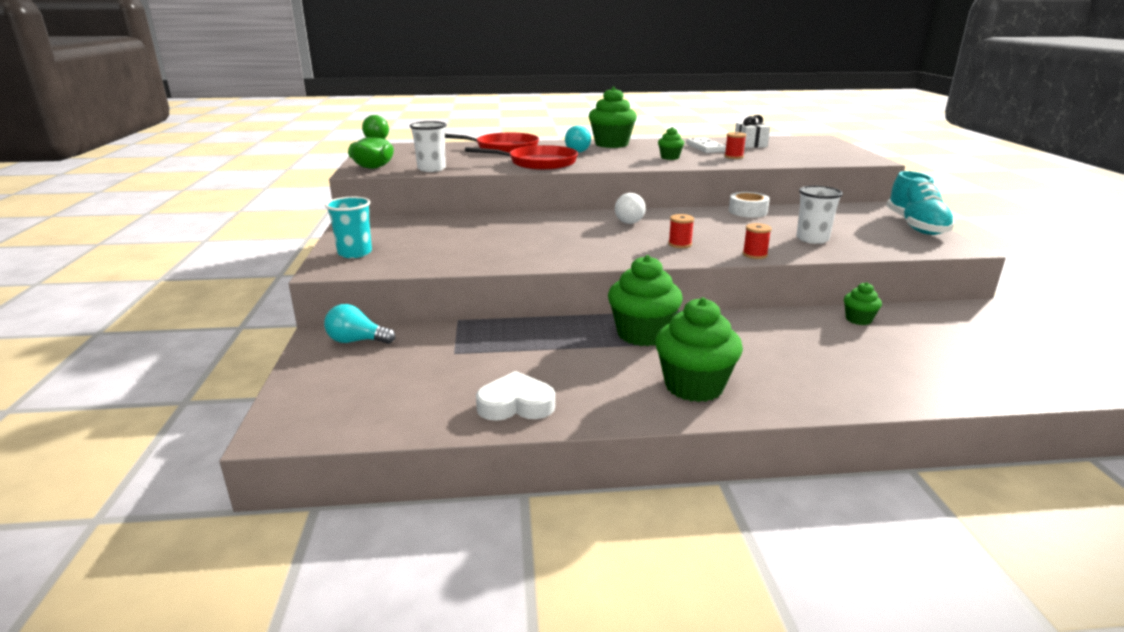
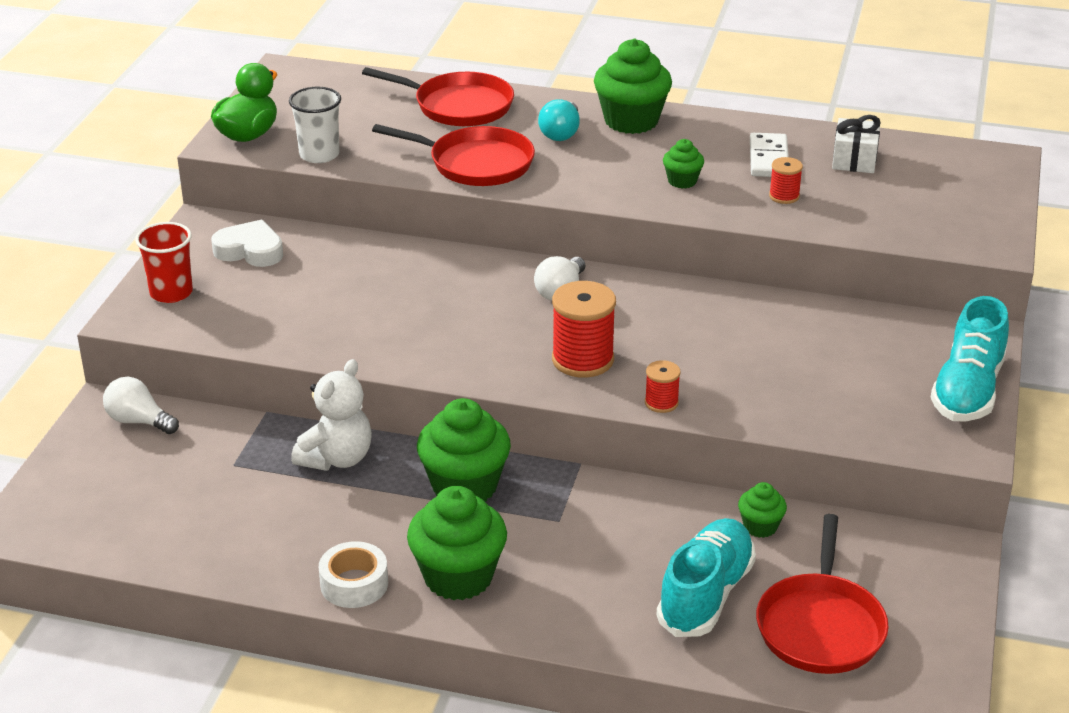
camera: 20 degrees right, 10 degrees up
turquoise light bulb [324,304,395,344] -> white light bulb [103,377,179,434]
turquoise cup [325,197,372,258] -> red cup [135,222,193,303]
white heart [476,371,555,421] -> white heart moved to [211,220,283,267]
red spool [668,214,694,248] -> red spool [552,281,616,378], size x1.90
white tape [729,192,770,218] -> white tape moved to [319,541,388,608]
white cup [796,186,843,244] -> none
none -> white teddy bear [291,359,372,471]
none -> turquoise shoe [657,518,756,637]
none -> red pan [756,514,889,674]

